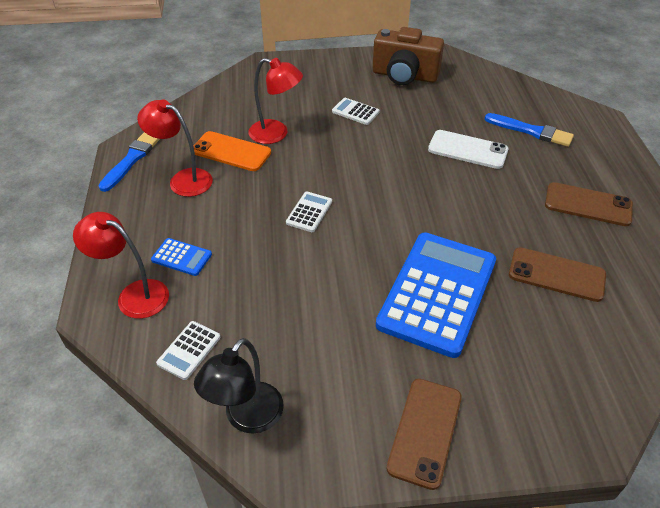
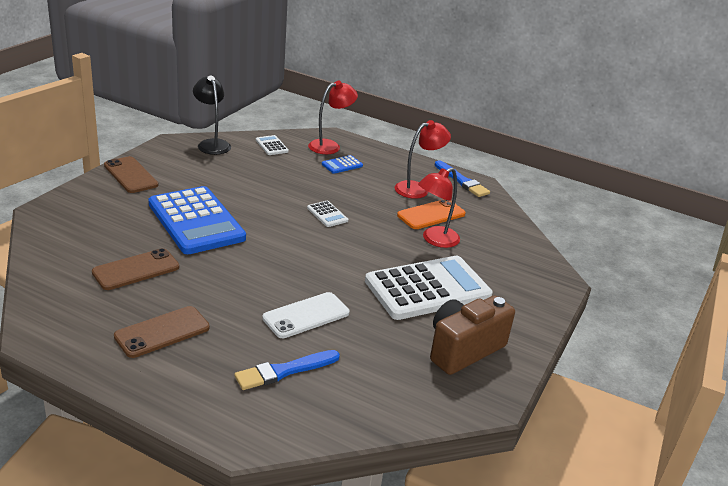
camera: 120 degrees right, 15 degrees down
white calculator [332,98,380,125] -> white calculator [365,256,493,320], size x2.45

